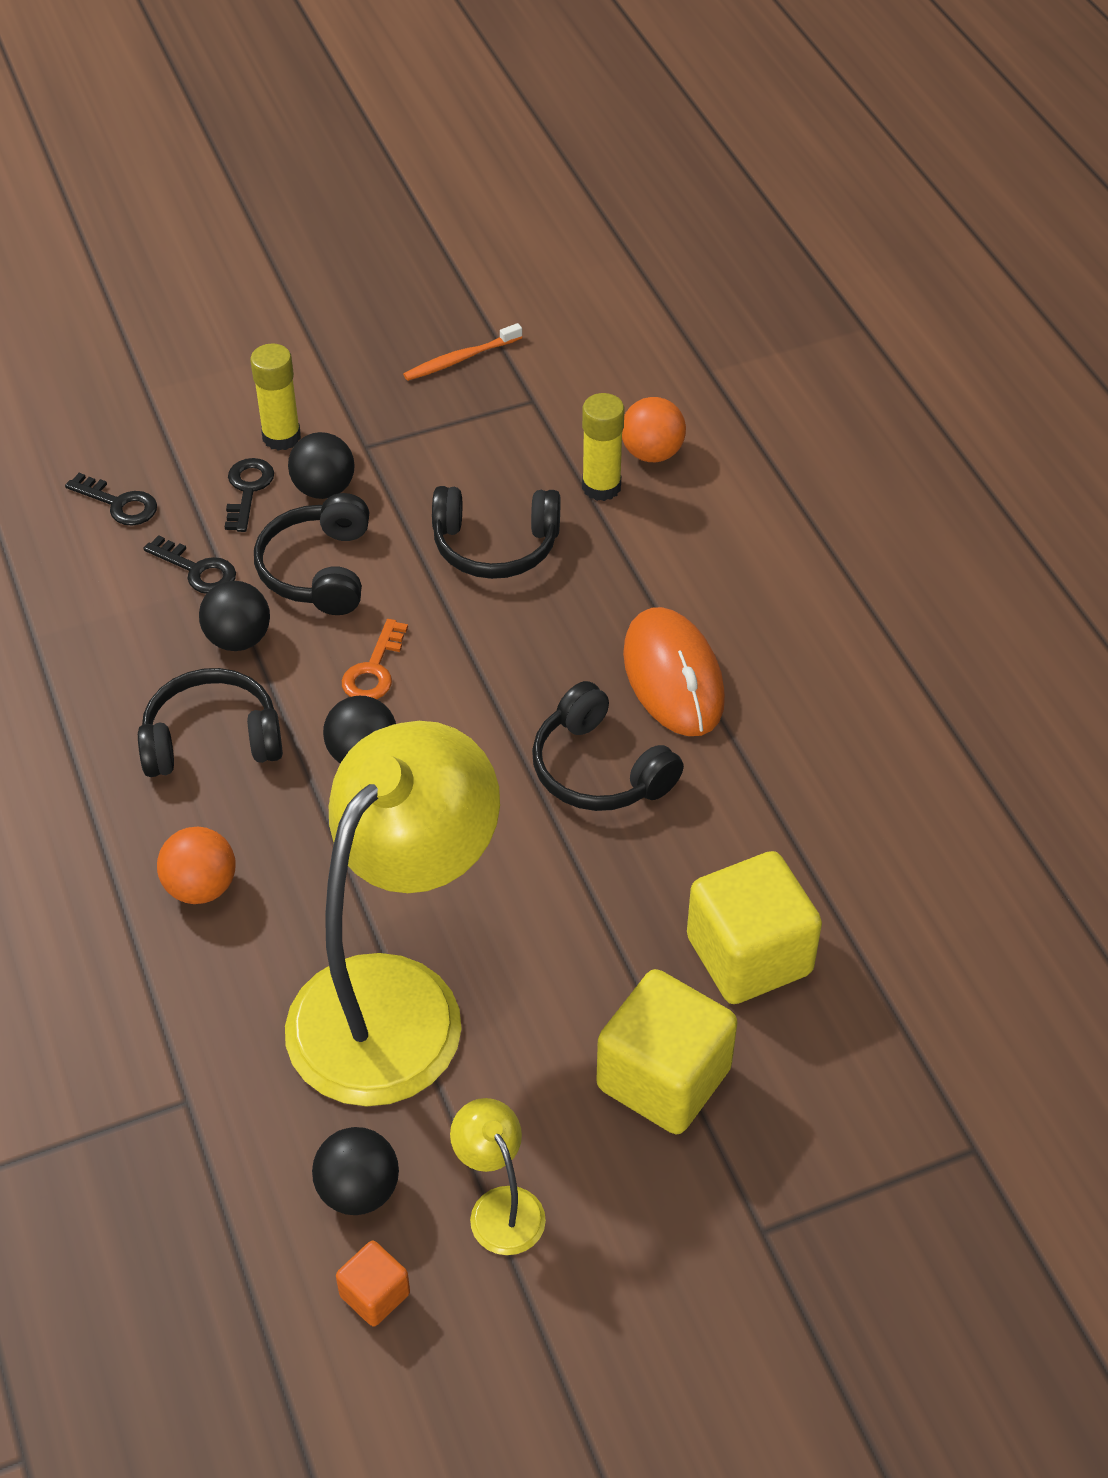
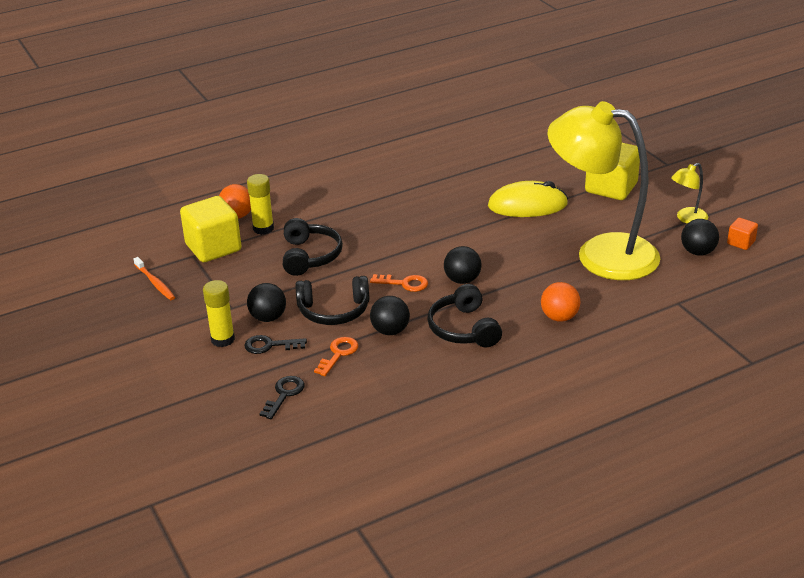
camera: 95 degrees left, 15 degrees down
black key [143,535,236,594] -> orange key [314,337,358,376]
black headphones [532,681,684,811] -> none
orange mouse [623,607,725,736] -> none
yellow cube [687,851,822,1004] -> yellow cube moved to [180,196,242,262]
none -> yellow mouse [488,181,568,217]

